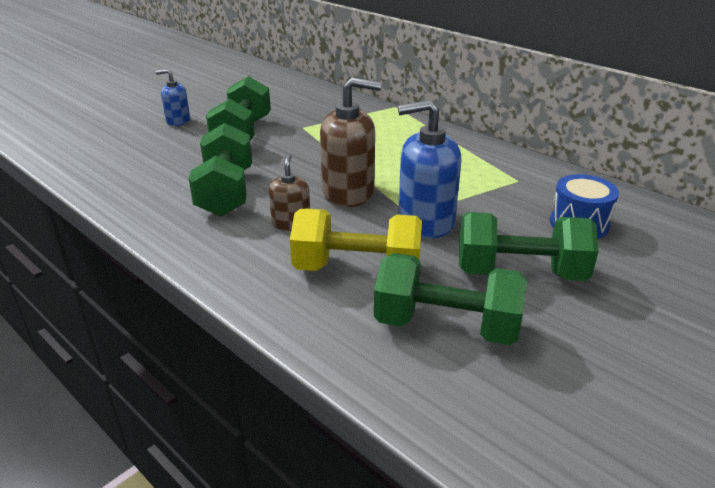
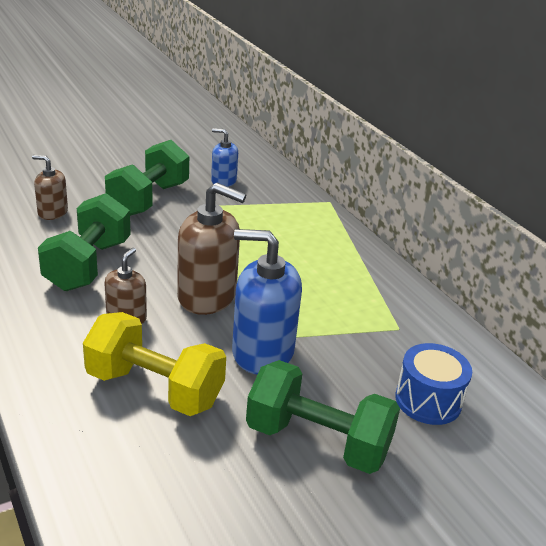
camera: 15 degrees right, 0 degrees up
blue soap dispenser [155,69,190,126] -> blue soap dispenser moved to [211,128,238,187]
green dumbbell [374,253,527,345] -> none
none -> brown soap dispenser [32,155,68,220]

